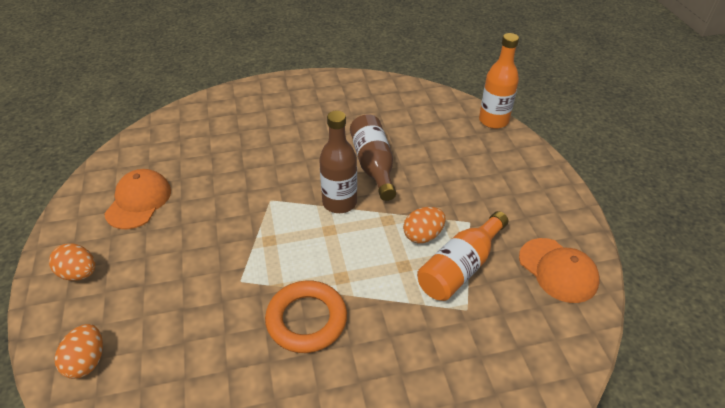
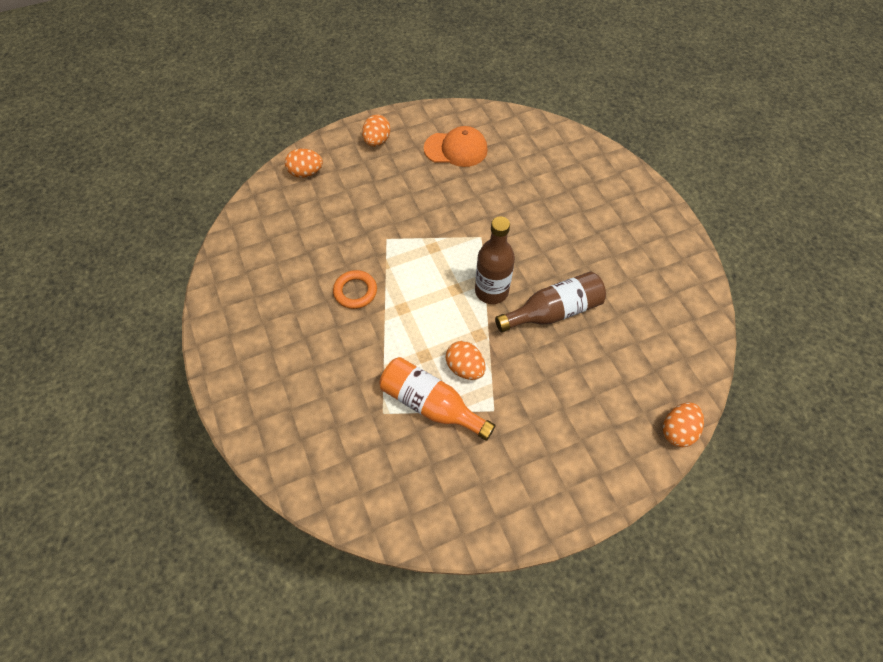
camera: 80 degrees right, 15 degrees up
orange ring [265,280,347,353] -> orange ring [333,270,377,309], size x0.66
orange bottle [479,33,519,129] -> orange egg [663,402,704,447]
orange cap [519,238,600,303] -> none

